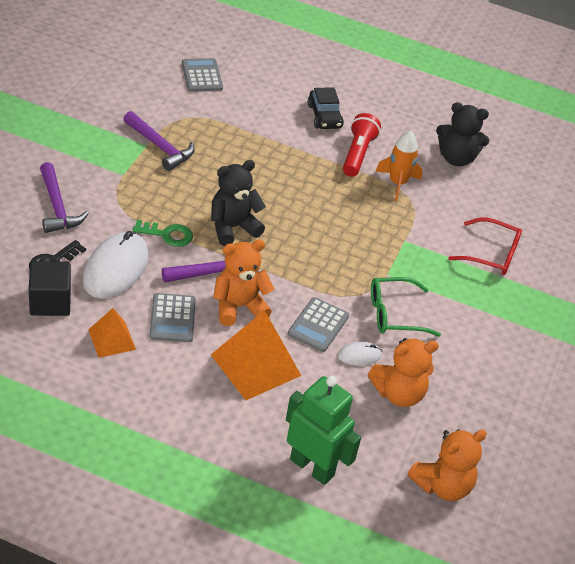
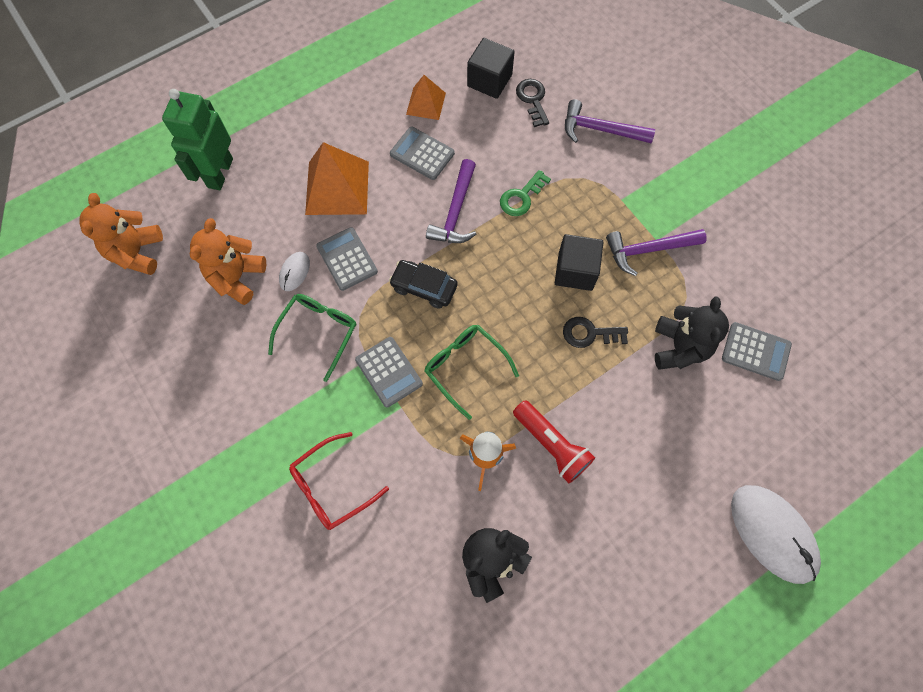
camera: 130 degrees right, 25 degrees up
white mouse [83,231,149,299] -> white mouse moved to [731,485,821,584]
black teddy bear [211,160,266,246] -> black teddy bear moved to [655,296,729,370]
orange teddy bear [213,240,274,326] -> none
green robot [286,376,361,485] -> green robot turned 120 degrees clockwise [162,89,233,190]
black car [307,87,344,129] -> black car moved to [389,260,458,309]
none -> grey calculator [355,337,423,407]
none -> green glasses [425,325,519,420]
none -> black cube [555,234,604,291]
none -> black key [563,317,628,348]

